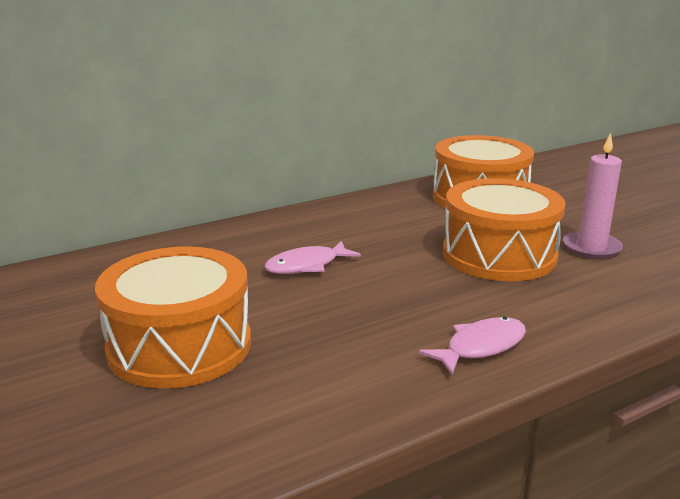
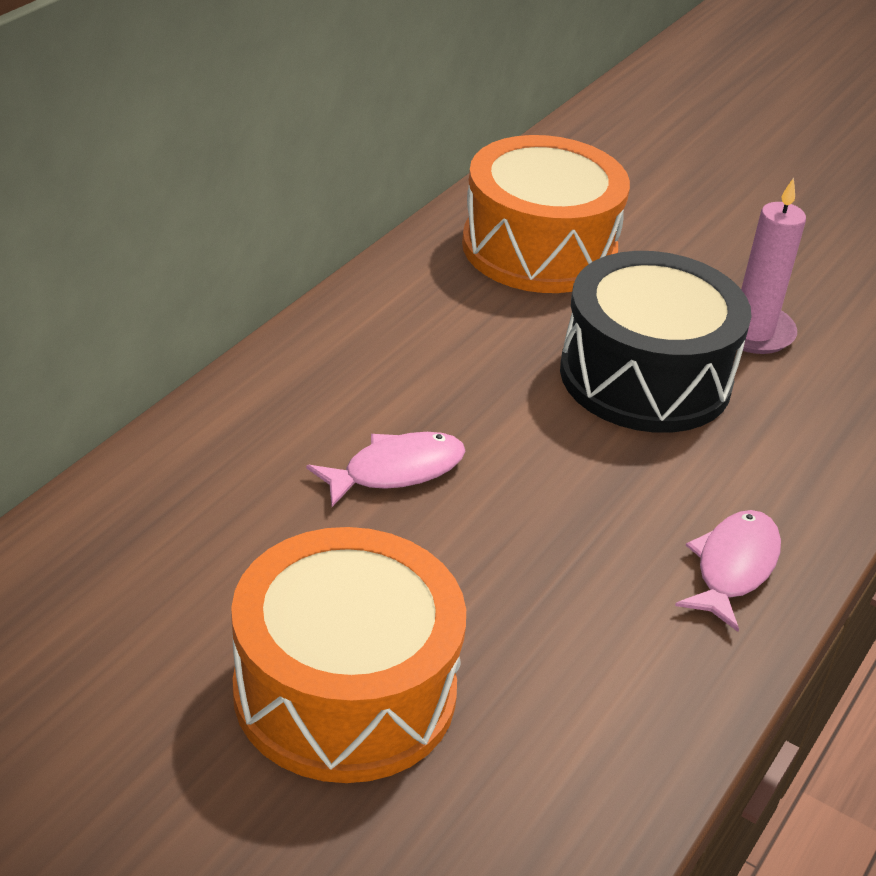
camera: 30 degrees left, 15 degrees up
pink fish [264,241,361,274] -> pink fish turned 150 degrees counterclockwise [306,432,465,507]
orange drum [443,178,566,281] -> black drum [560,251,752,433]

